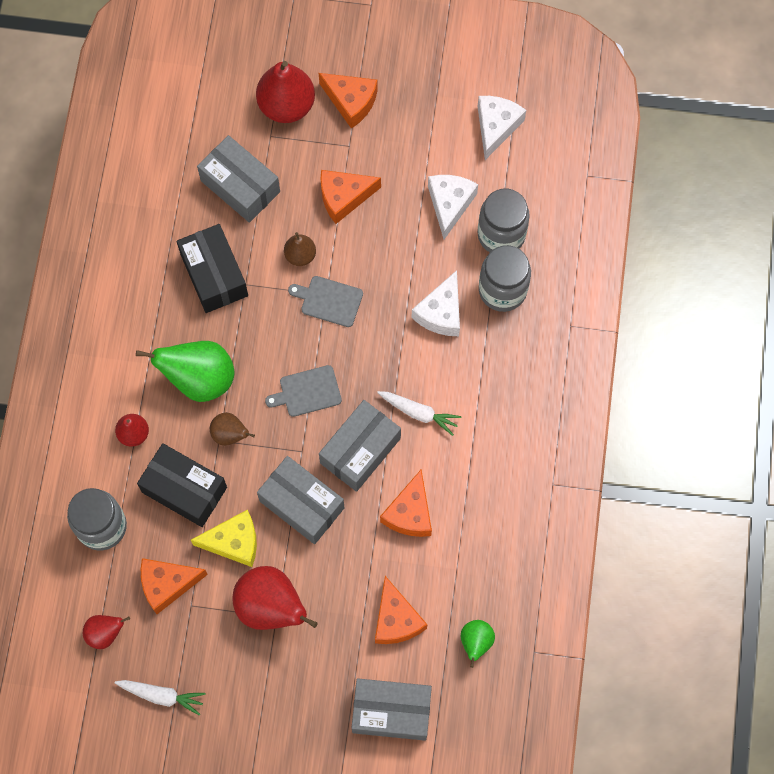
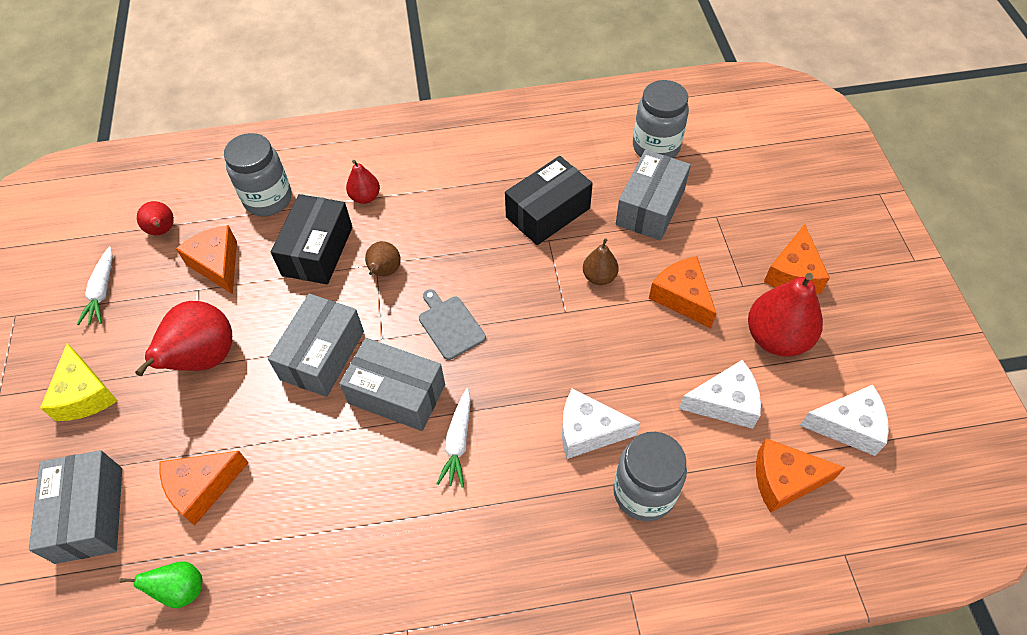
camera: 75 degrees right, 15 degrees down
green pear [136,341,234,402] -> none
yellow cheese [191,509,257,567] -> yellow cheese moved to [40,344,118,421]
red pear [256,61,315,123] -> red pear moved to [748,273,823,357]
grey cutting board [288,276,363,327] -> none
orange cheese [380,469,432,537] -> orange cheese moved to [756,438,845,513]
grey jar [478,189,530,252] -> grey jar moved to [633,80,689,158]

